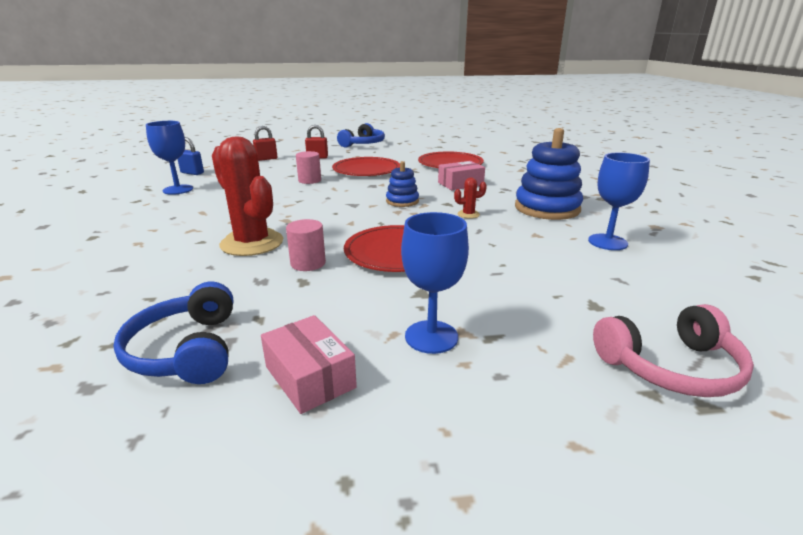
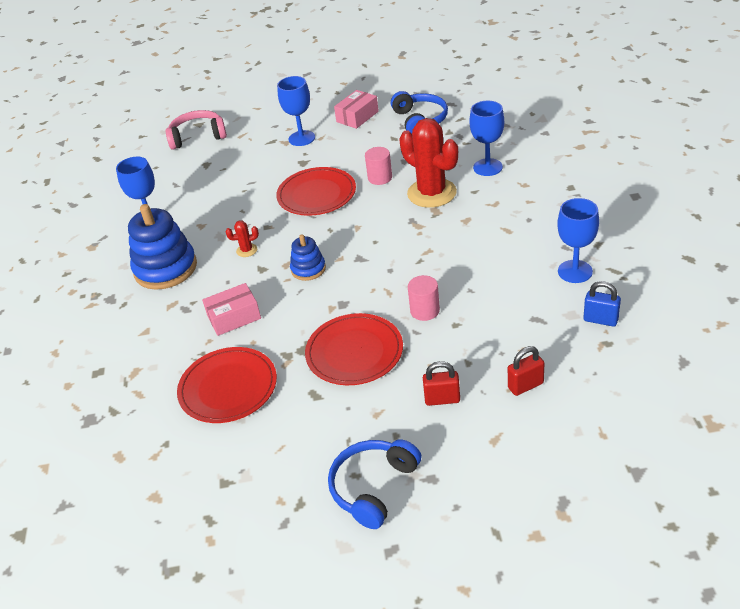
camera: 175 degrees left, 15 degrees up
pink box [261,315,357,414] -> pink box turned 75 degrees clockwise [334,90,379,129]
none -> blue goblet [470,101,504,176]

